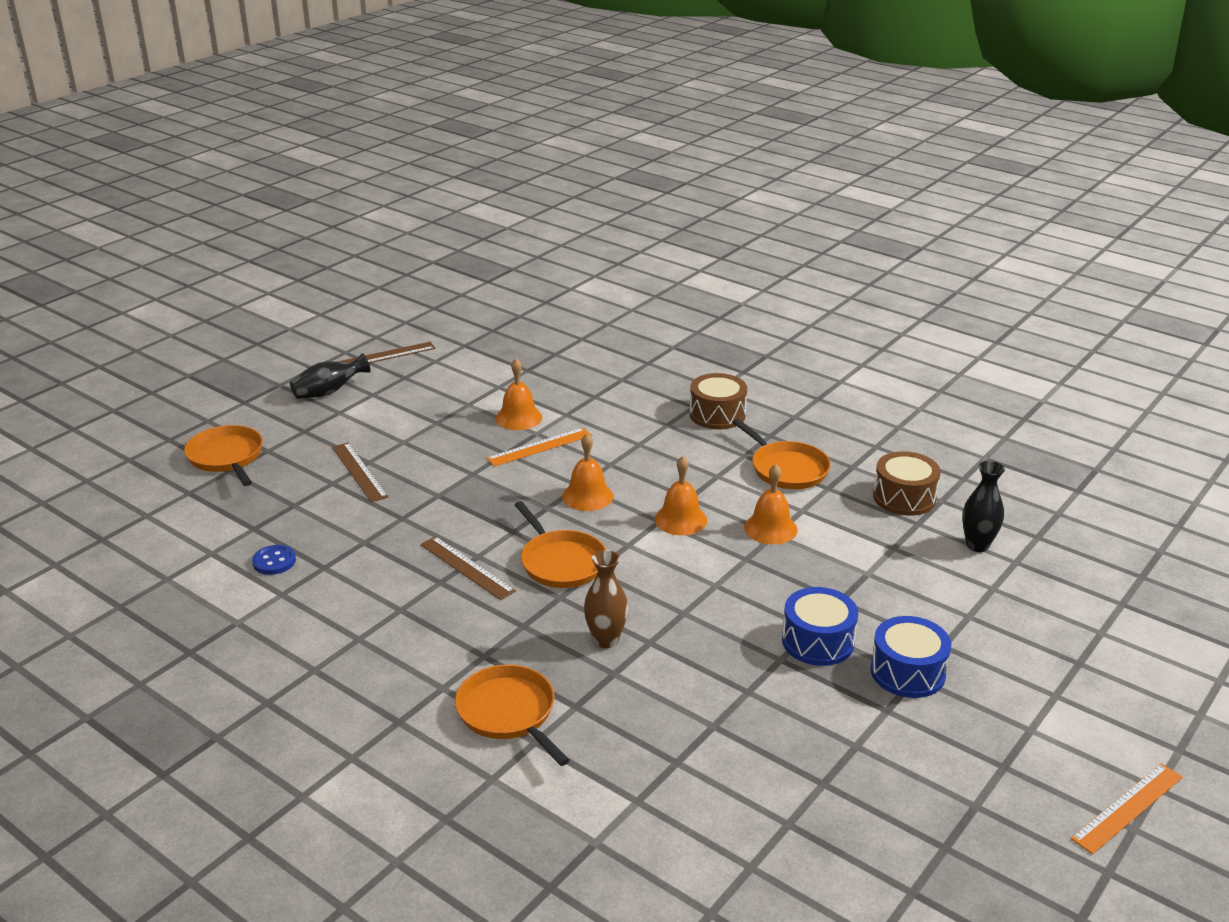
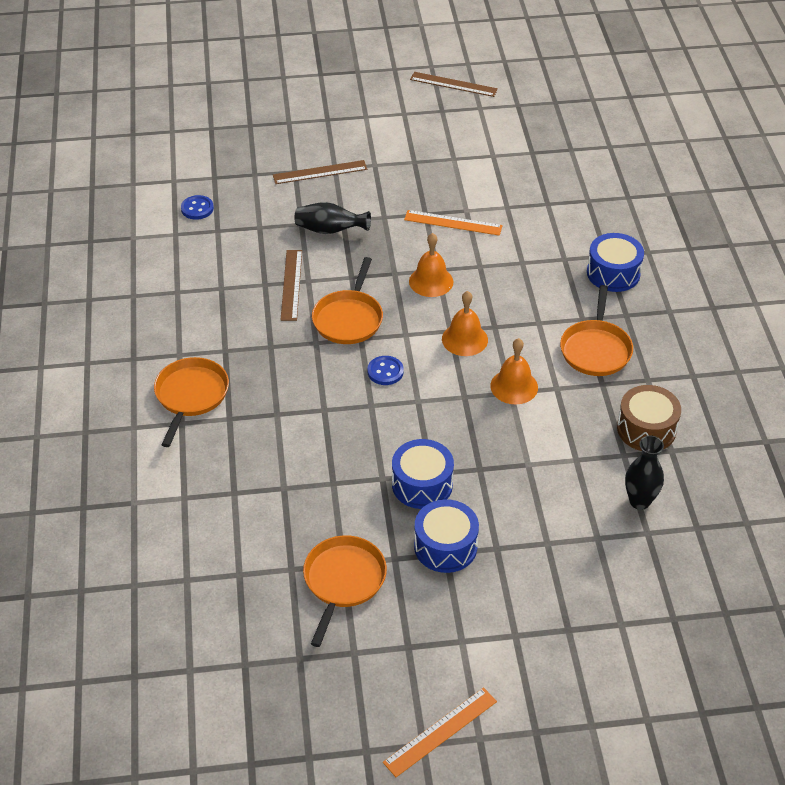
camera: 45 degrees right, 15 degrees up
orange pan [184,425,263,486] -> orange pan moved to [303,535,387,647]
black vase [290,353,371,399] -> black vase moved to [294,202,371,234]
brown ruler [332,442,388,502] -> brown ruler turned 60 degrees clockwise [273,160,367,184]
orange bell [495,358,542,430] -> none
brown vase [584,550,628,648] -> none
brown drum [690,373,747,430] -> blue drum [587,233,644,292]
orange ruler [1071,763,1183,854] -> orange ruler turned 45 degrees counterclockwise [383,687,497,777]
none -> blue button [368,356,404,385]

